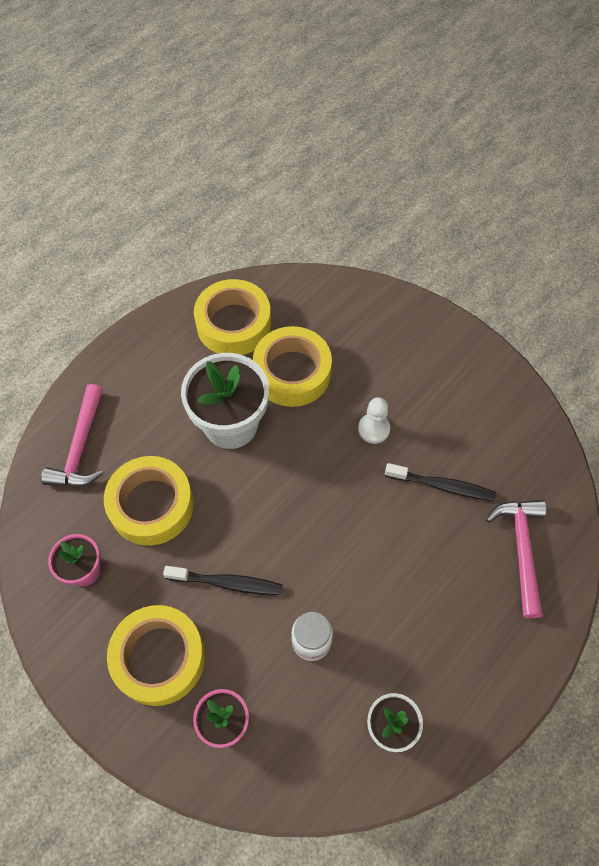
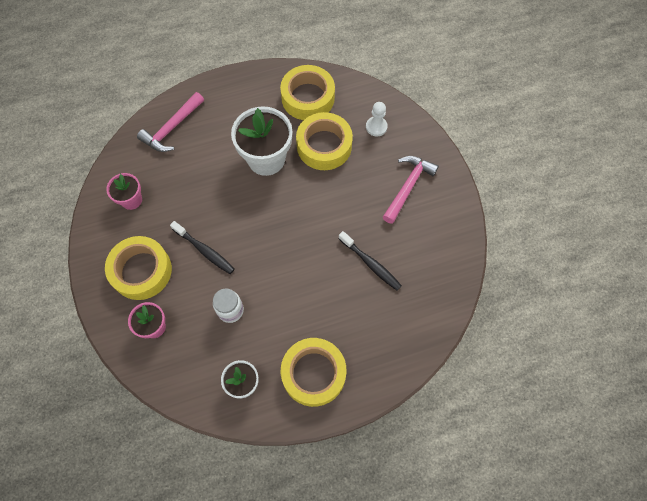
camera: 30 degrees right, 5 degrees up
yellow tape [104,456,194,546] -> yellow tape moved to [281,338,347,407]
white pawn [358,397,390,444] -> white pawn moved to [366,102,388,136]
pink hammer [486,500,547,618] -> pink hammer moved to [383,156,439,224]

